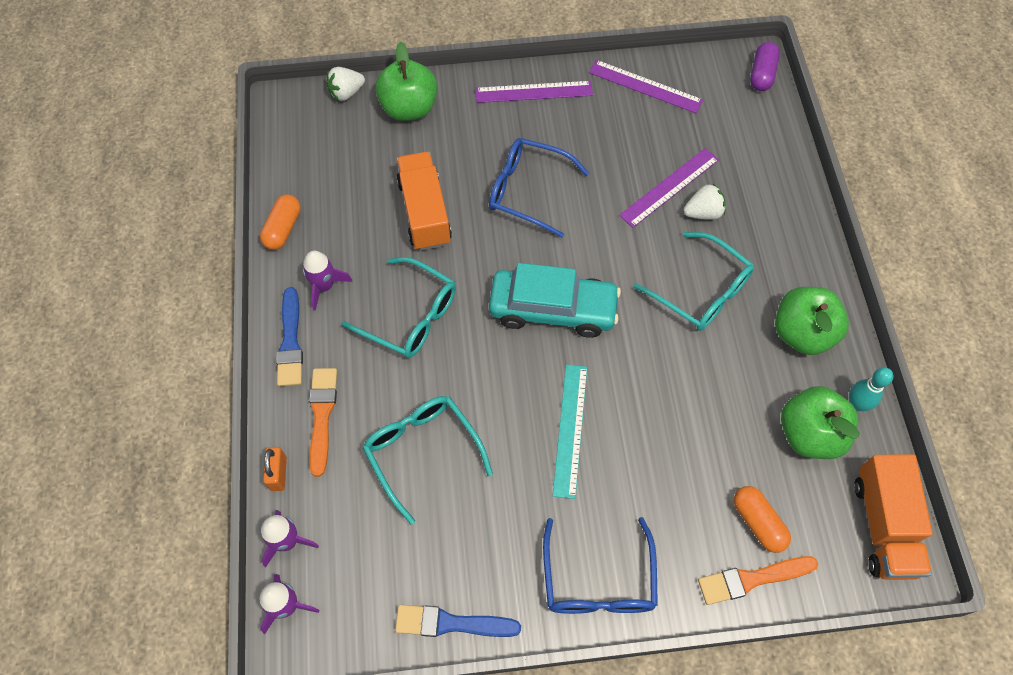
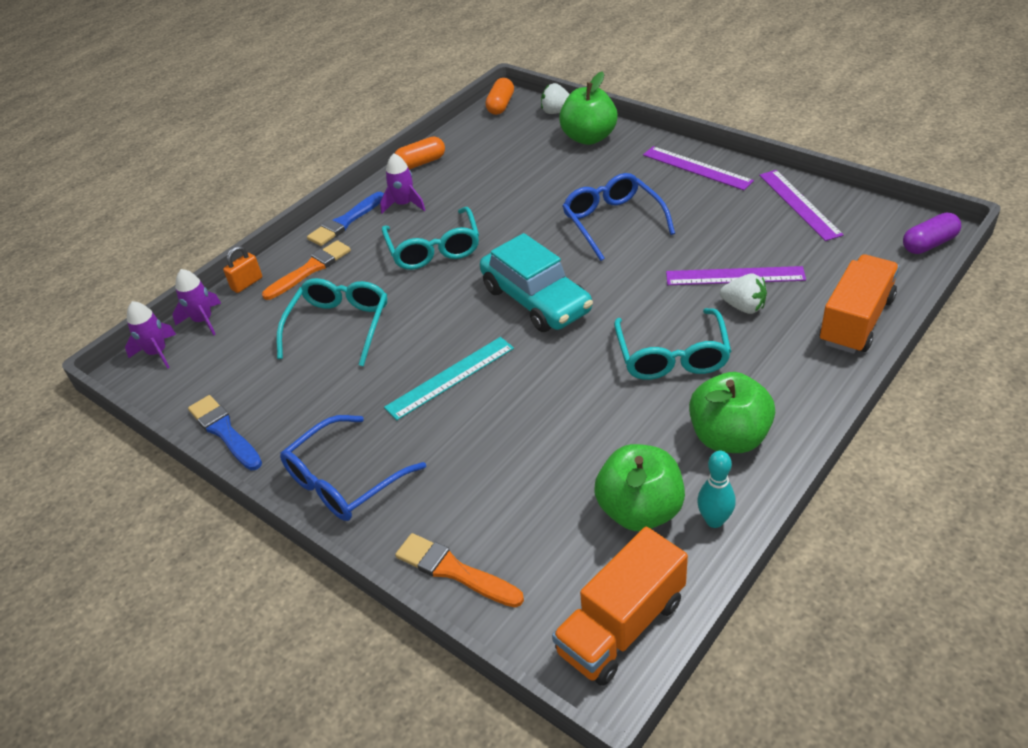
camera: 50 degrees right, 20 degrees down
orange truck [396,152,452,251] -> orange truck moved to [820,254,899,354]
orange capsule [734,486,791,553] -> orange capsule moved to [485,78,514,115]

